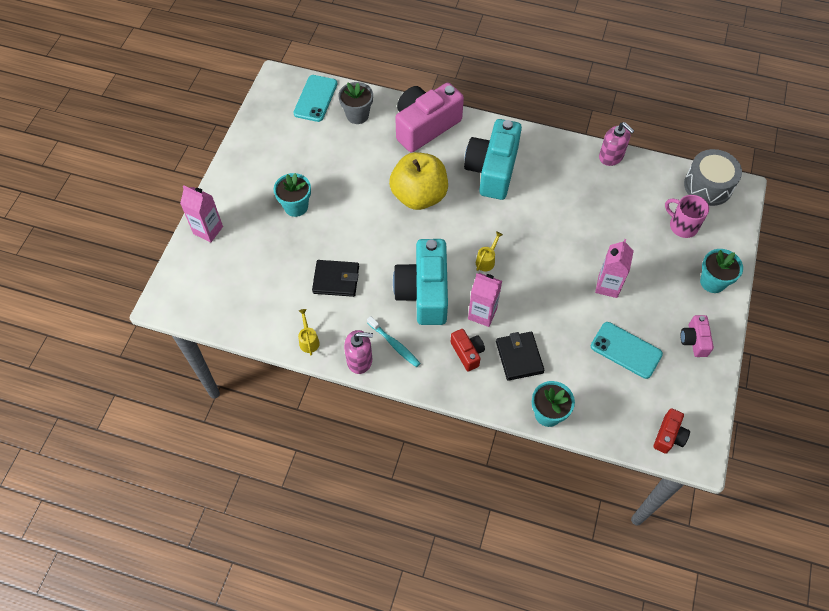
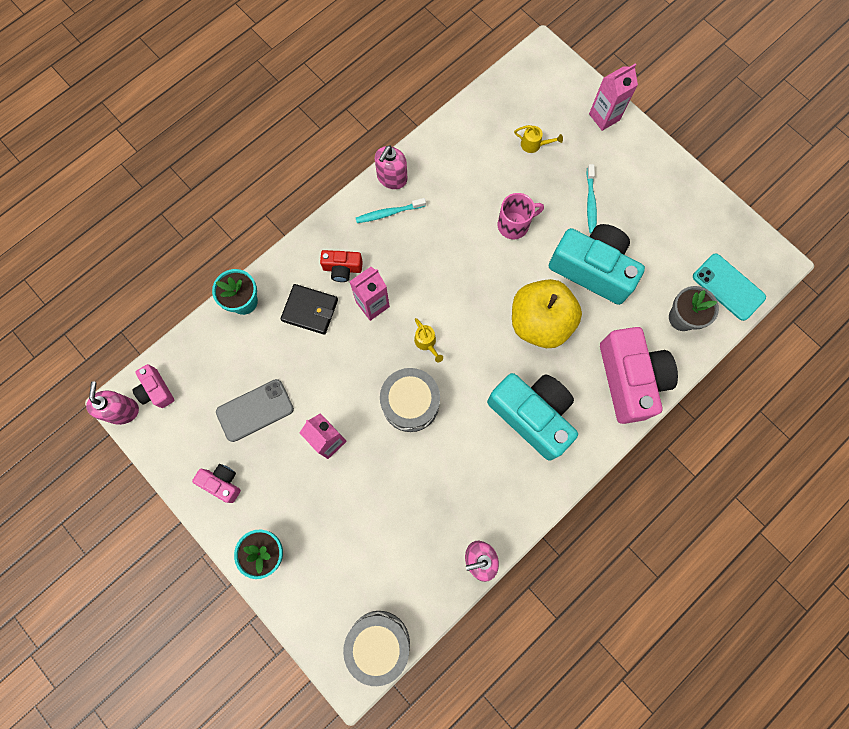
camera: 120 degrees right, 15 degrees up
turquoise flower pot [274,173,311,217] -> turquoise toothbrush [586,164,597,233]
yellow watering can [298,309,320,356] -> yellow watering can moved to [514,125,563,153]
black wallet [312,260,359,297] -> none
turquoise camera [393,239,448,325] -> turquoise camera moved to [549,224,645,305]
turquoise phone [591,322,663,379] -> grey phone [216,379,294,442]
red camera [653,408,690,454] -> pink camera [132,364,174,408]
pink mug [665,195,709,238] -> pink mug moved to [498,193,544,239]
none -> pink soap dispenser [86,382,139,425]
none -> grey drum [380,368,440,432]

